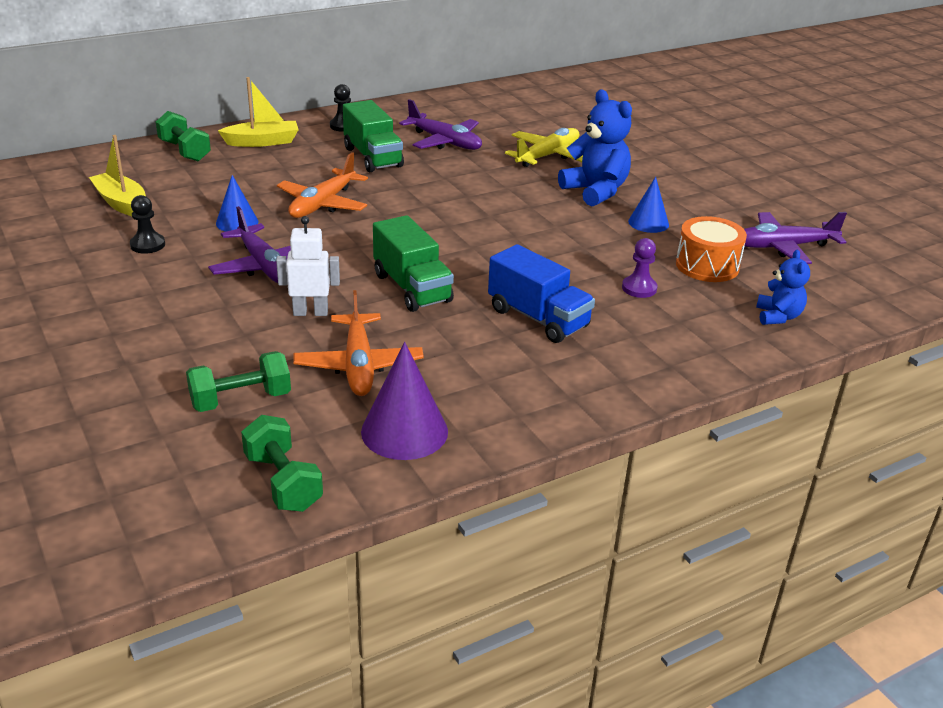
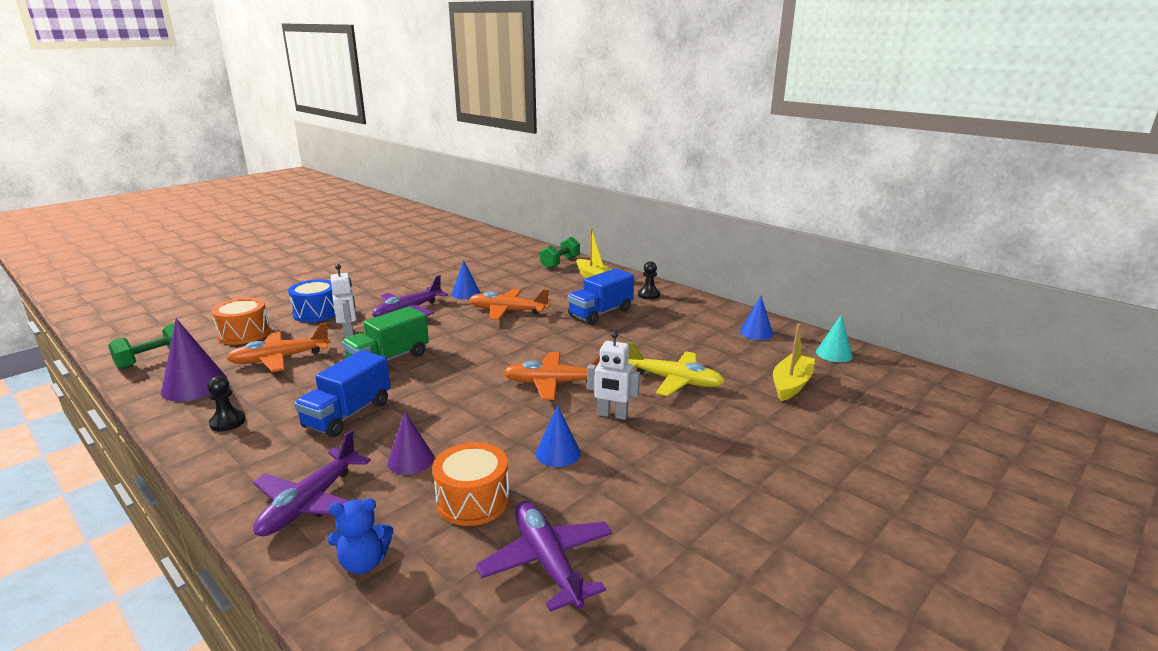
camera: 75 degrees right, 10 degrees down
yellow boat [89,135,146,216] -> yellow boat moved to [773,323,815,401]
black pawn [130,195,165,254] -> black pawn moved to [207,376,246,432]
green dumbbell [186,351,291,412] -> orange drum [211,298,270,345]
green truck [343,100,404,172] -> blue truck [568,268,634,325]
purple plane [399,99,482,150] -> purple plane moved to [253,430,371,537]
blue teddy bear [558,90,632,206] -> white robot [587,331,640,420]
purple pawn [622,238,657,298] -> purple cone [387,412,434,475]
none -> blue drum [288,279,335,322]
none -> orange plane [503,352,600,400]
none -> blue cone [740,296,773,340]
none -> turquoise cone [816,314,853,362]

